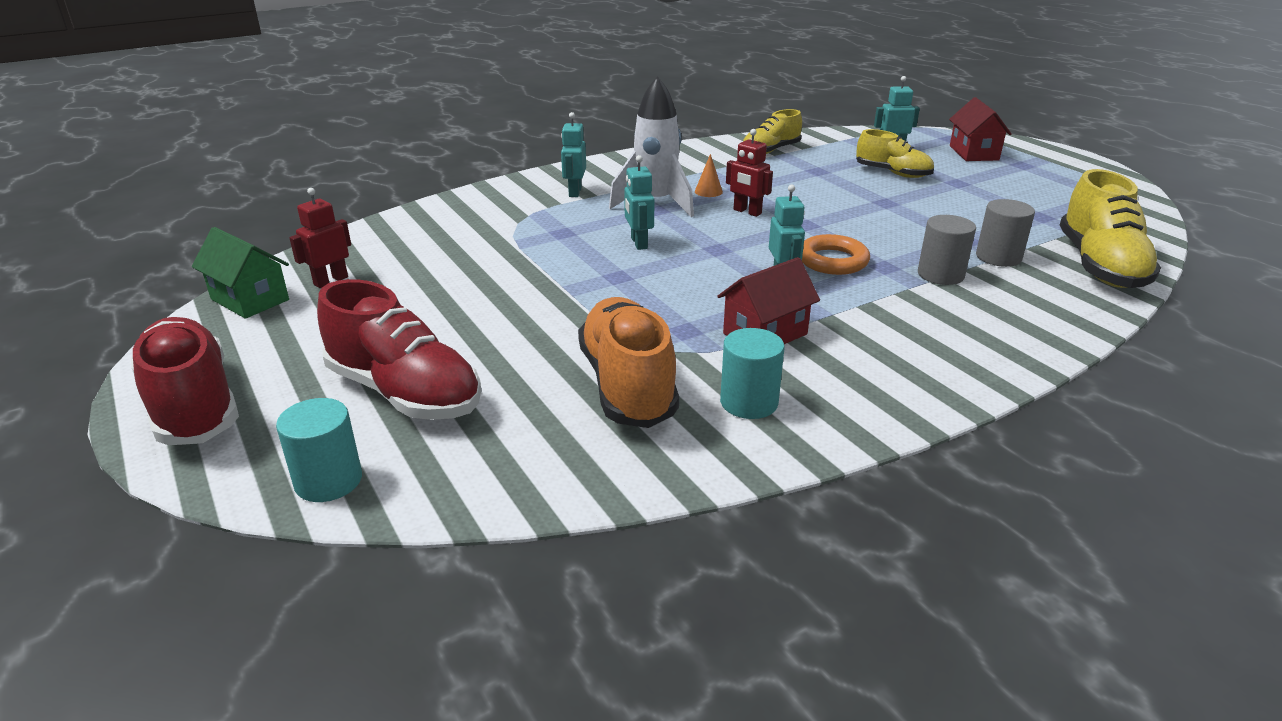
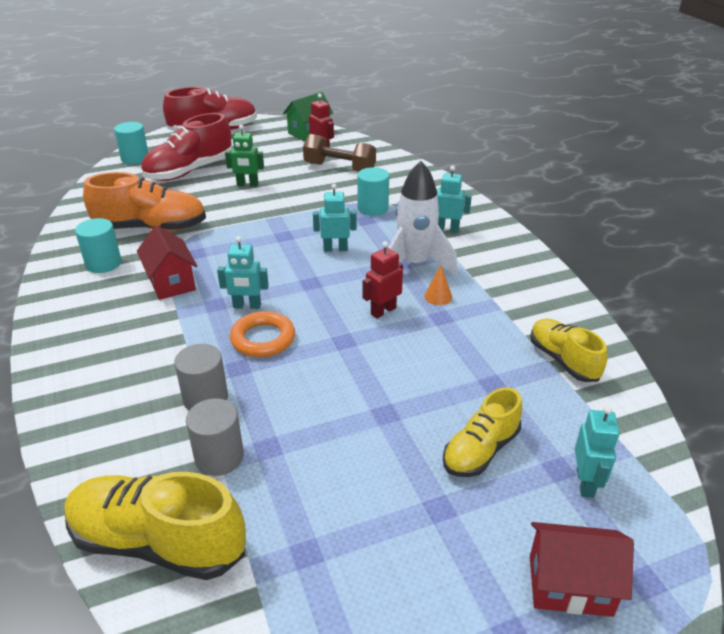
camera: 100 degrees right, 5 degrees up
none -> green robot [225,125,264,186]
none -> brown dumbbell [303,134,376,172]
none -> turquoise cylinder [357,167,389,216]

